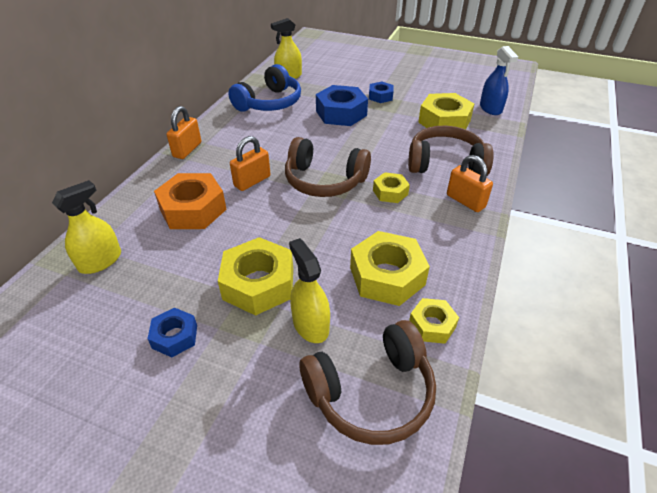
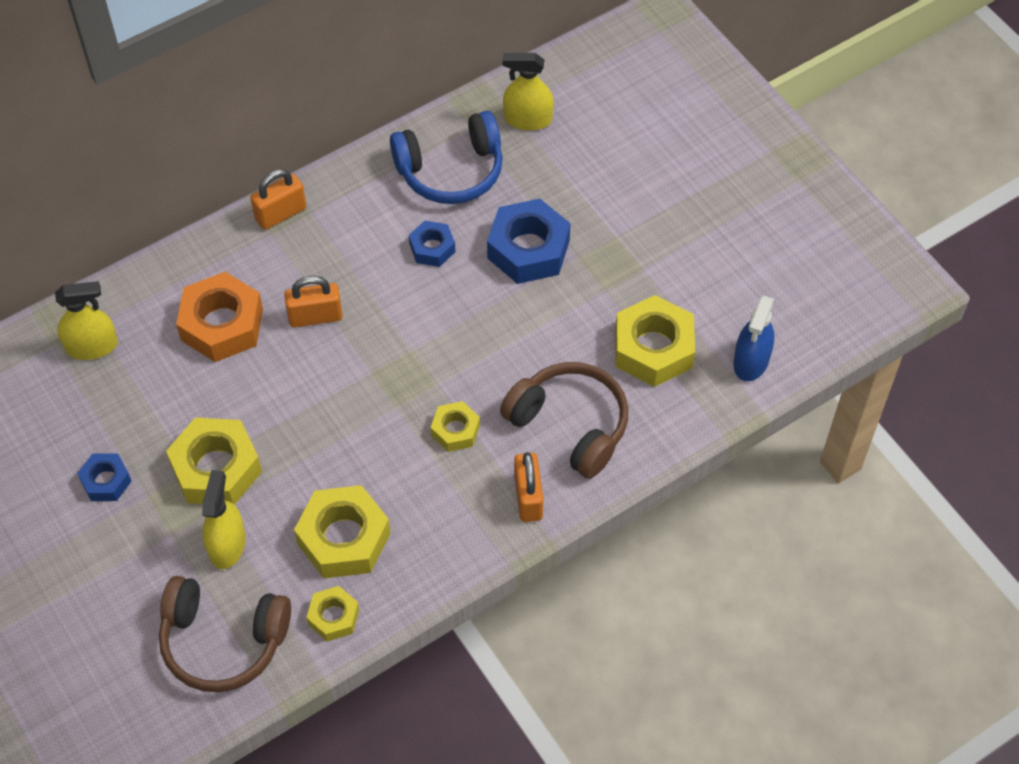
camera: 35 degrees right, 15 degrees up
brown headphones [285,137,371,197] -> none
blue nut [369,82,394,103] -> blue nut moved to [409,221,455,267]

